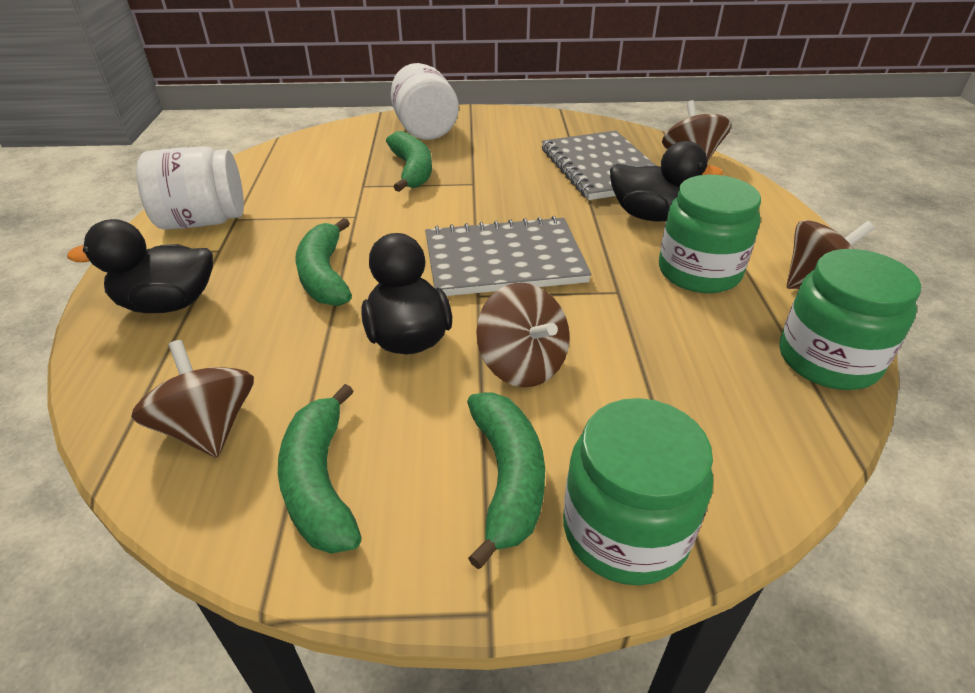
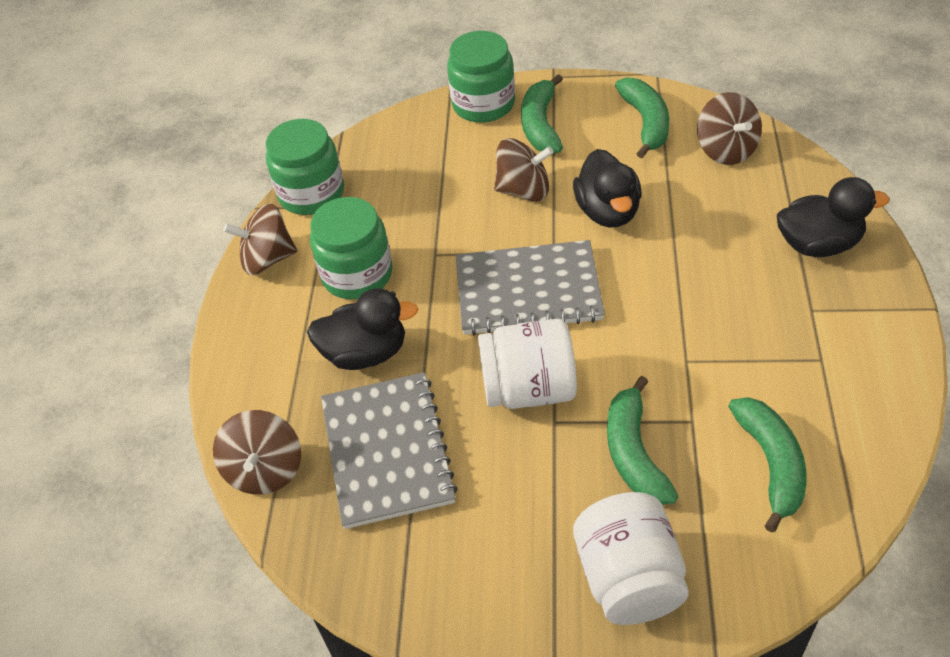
camera: 170 degrees left, 10 degrees up
white jar [136,146,244,230] -> white jar moved to [478,319,577,409]
green banana [295,218,352,306] -> green banana moved to [728,397,807,532]
brown spinning top [476,283,570,387] -> brown spinning top turned 120 degrees clockwise [494,138,554,202]
black duck [610,141,723,221] -> black duck turned 150 degrees clockwise [307,288,418,370]

